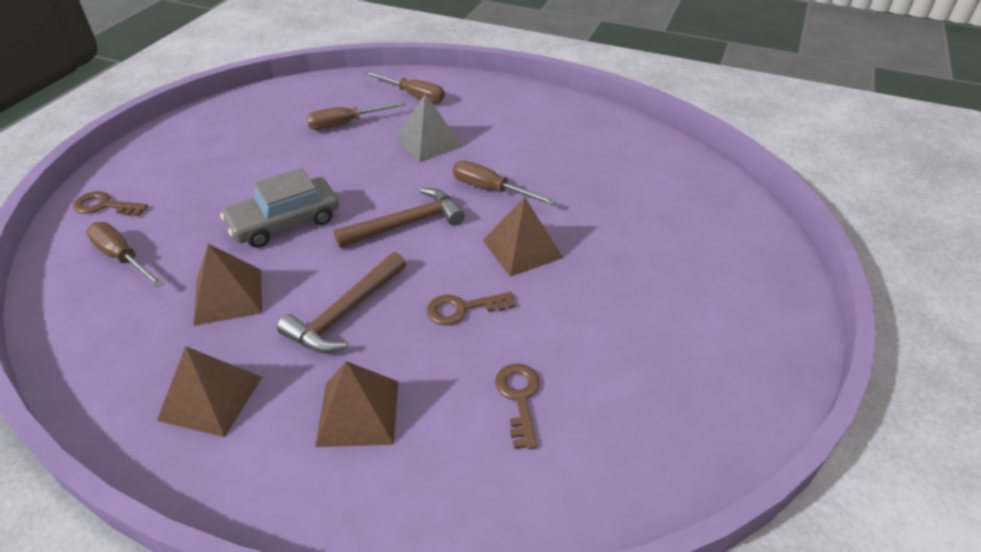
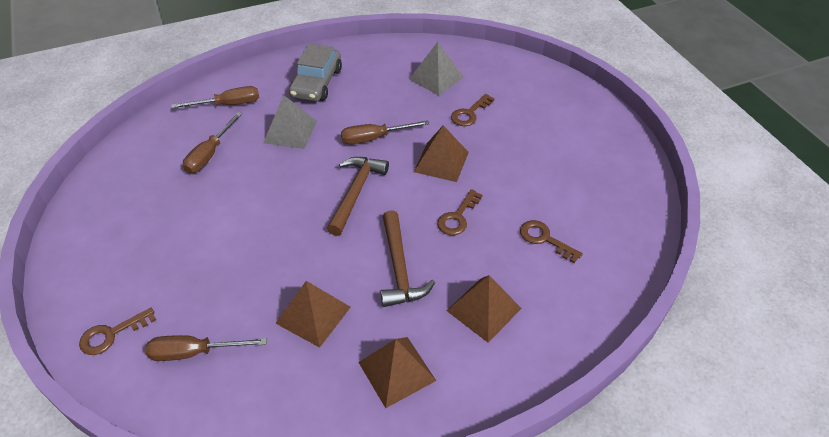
camera: 45 degrees left, 5 degrees up
grey car [220,168,339,248] -> grey car moved to [289,44,342,102]
none -> grey pyramid [409,42,464,96]
none -> brown key [451,94,495,126]

